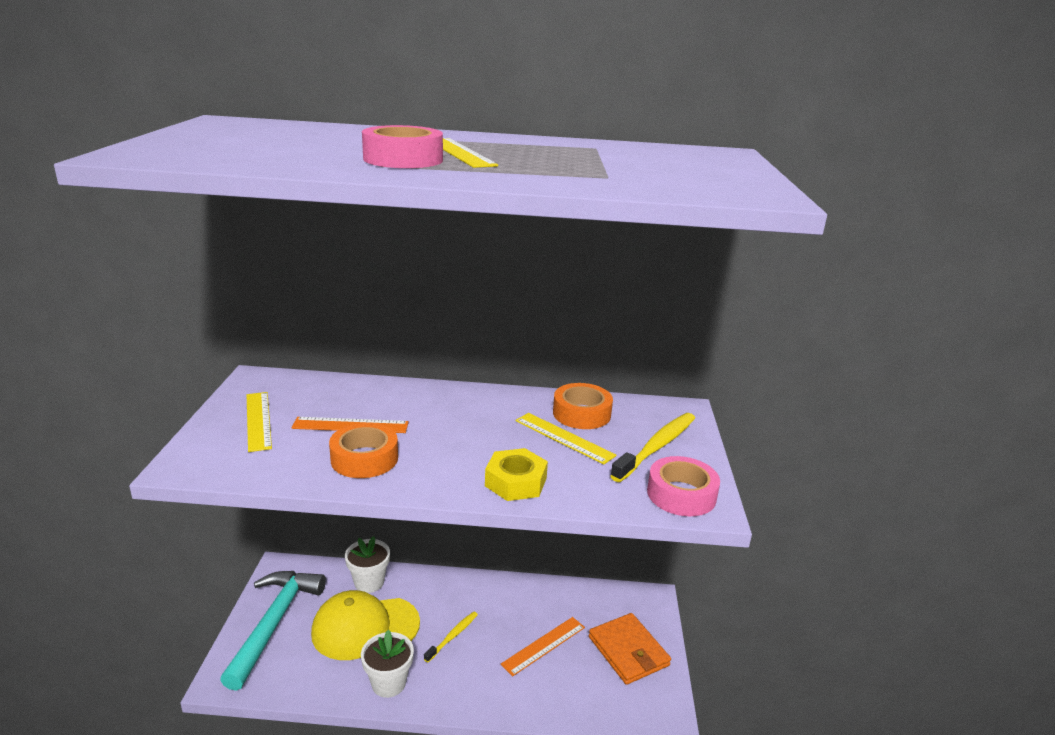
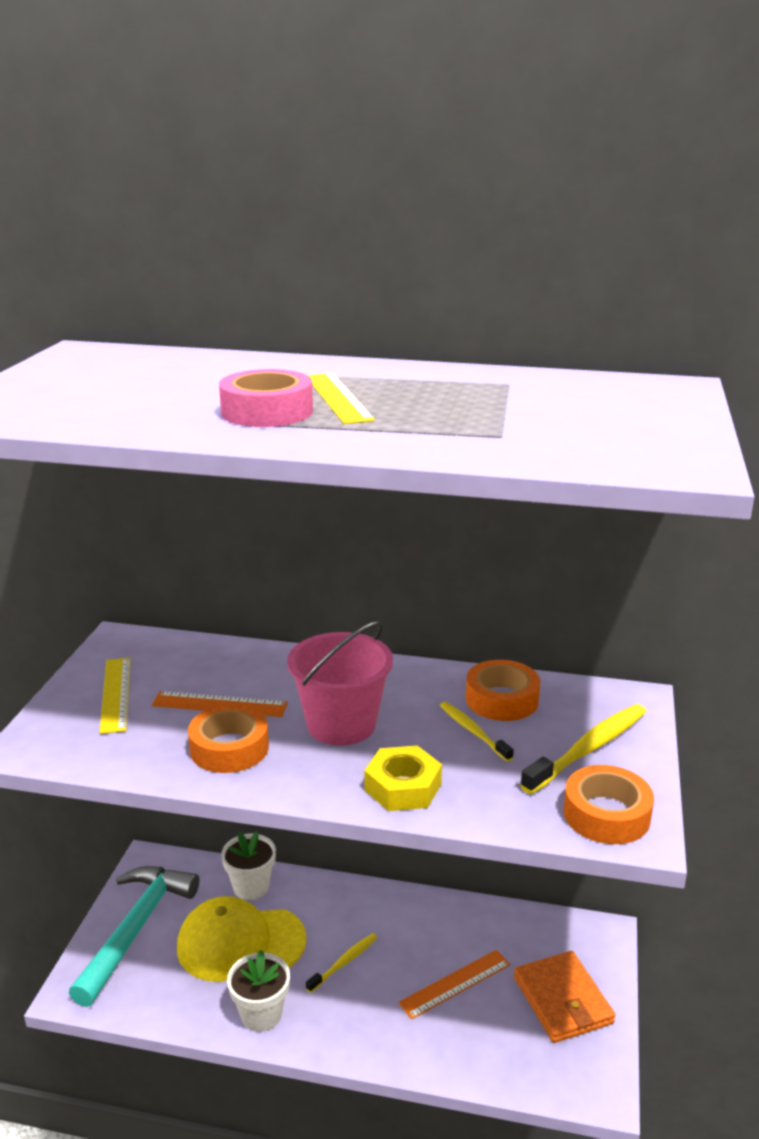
camera: 10 degrees right, 0 degrees up
yellow ruler [515,413,617,464] -> yellow toothbrush [440,702,514,762]
pink tape [647,456,720,516] -> orange tape [563,765,654,844]
none -> pink bucket [287,621,393,746]

